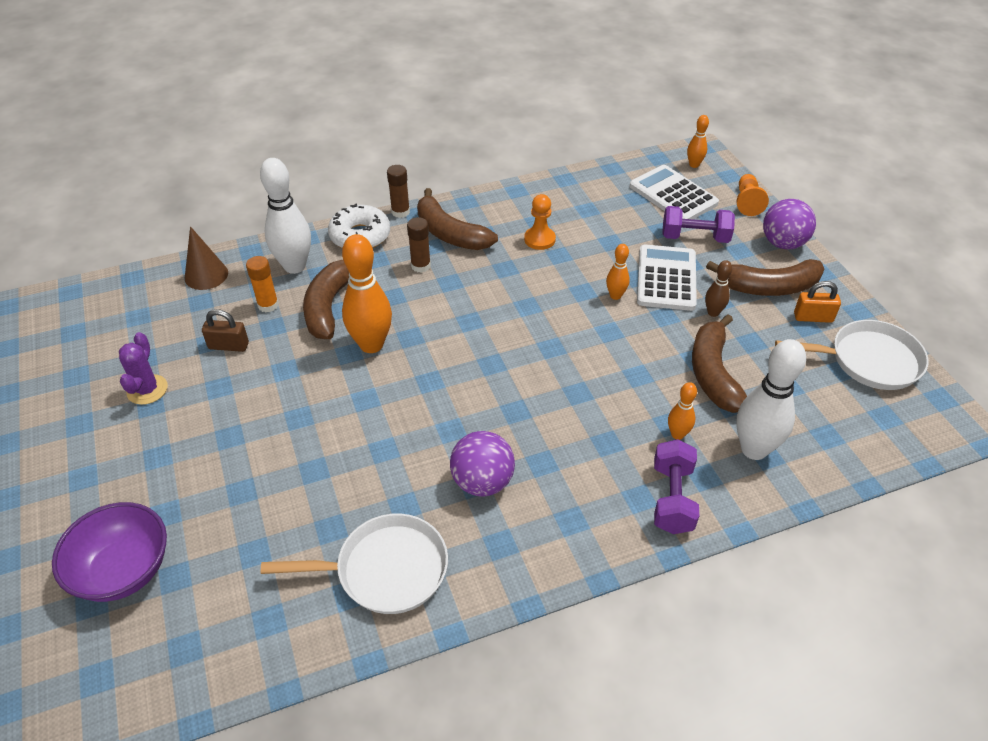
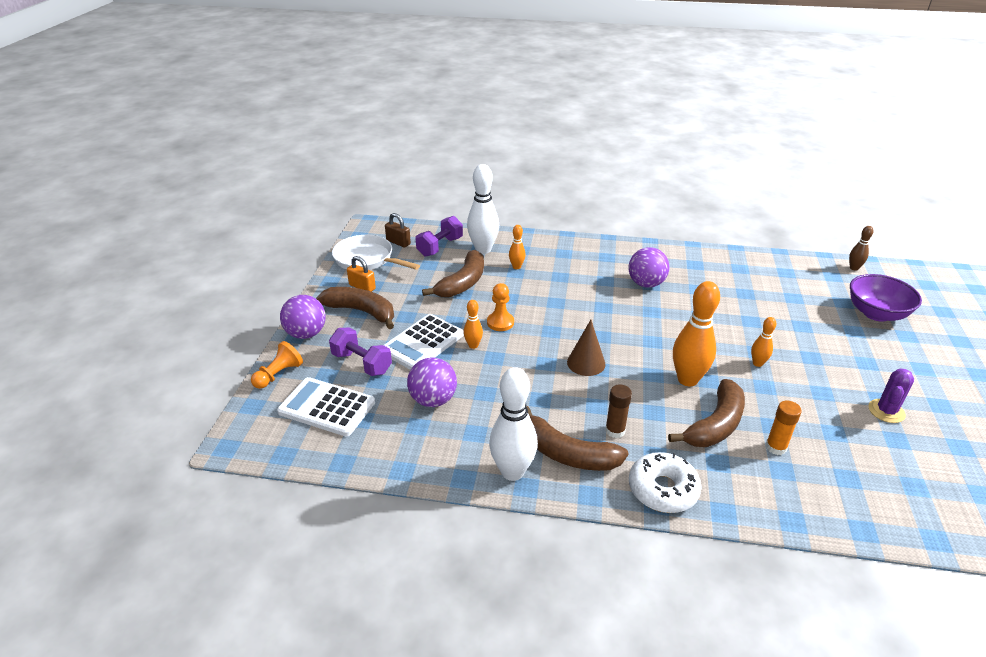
camera: 150 degrees left, 10 degrees down
brown cone [185,226,228,290] -> brown cone moved to [567,320,605,376]
brown padlock [202,309,249,352] -> brown padlock moved to [385,213,411,247]
white bowling pin [260,158,311,274] -> white bowling pin moved to [489,367,538,481]
white pan [261,514,448,614] -> none
brown glue stick [387,165,410,218] -> none
brown banana [417,188,498,250] -> brown banana turned 135 degrees clockwise [526,406,629,471]
orange pawn [524,194,556,250] -> orange pawn moved to [487,283,514,331]
white calculator [630,165,719,219] -> white calculator turned 120 degrees clockwise [277,377,375,437]
purple dumbbell [654,439,699,534] -> purple dumbbell moved to [416,216,463,257]
orange bowling pin [687,115,709,168] -> orange bowling pin moved to [751,317,776,367]
brown bowling pin [705,260,732,317] -> brown bowling pin moved to [849,226,873,271]
none -> purple ball [407,357,457,407]

